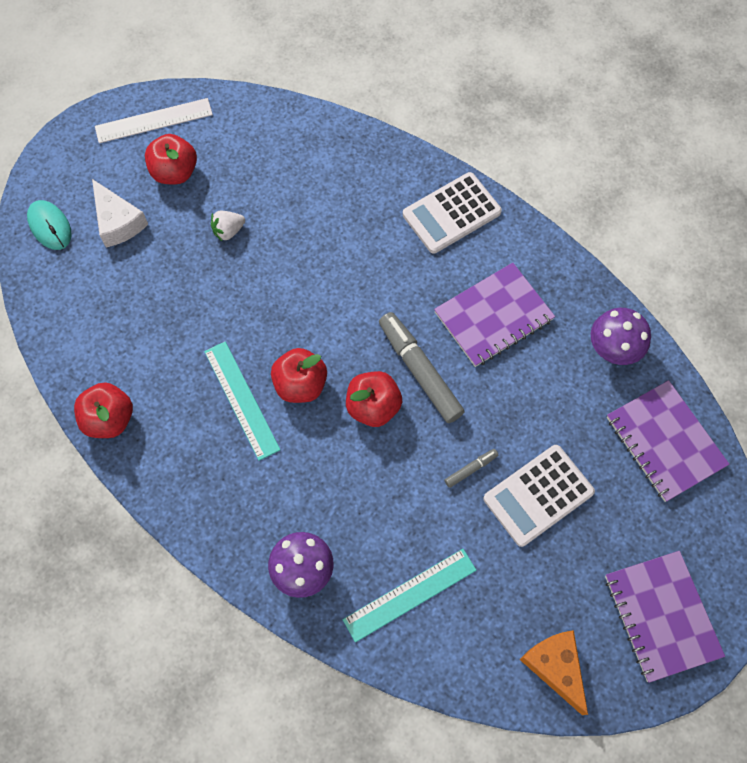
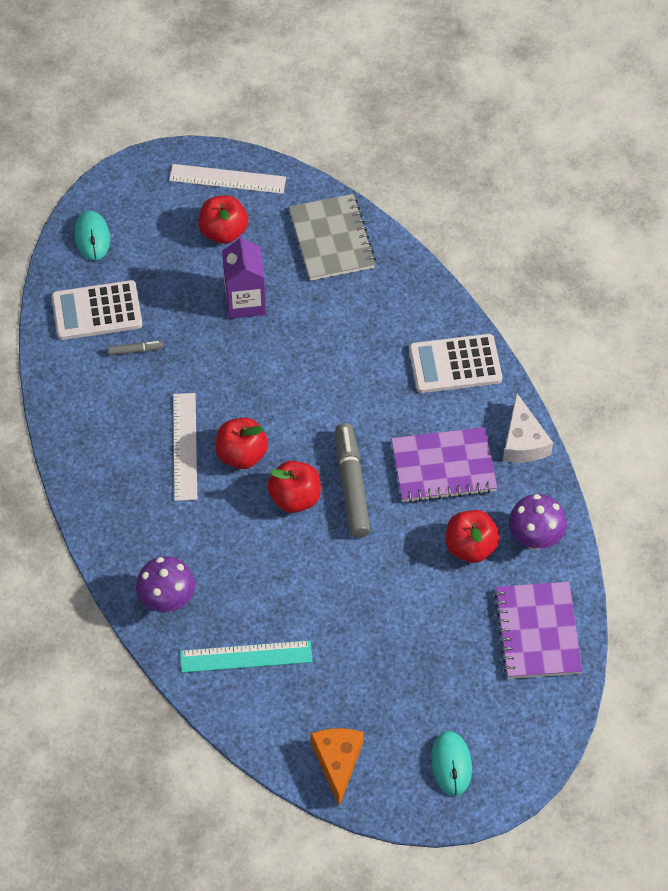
camera: 25 degrees right, 10 degrees down
red apple [74,382,133,438] -> red apple moved to [446,510,500,563]
white cheese [92,179,148,247] -> white cheese moved to [503,393,553,463]
turquoise ruler [204,342,280,461] -> white ruler [173,393,197,501]
white strawberry [211,211,245,242] -> purple carton [222,234,266,319]
grey marker [445,449,498,488] -> grey marker moved to [108,341,163,355]
white calculator [483,445,595,547] -> white calculator moved to [52,280,142,340]
purple notebook [605,551,725,683] -> turquoise mouse [431,731,472,796]
none -> grey notebook [289,194,376,281]

